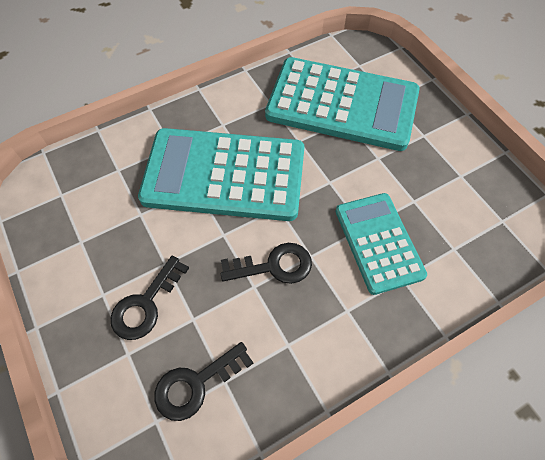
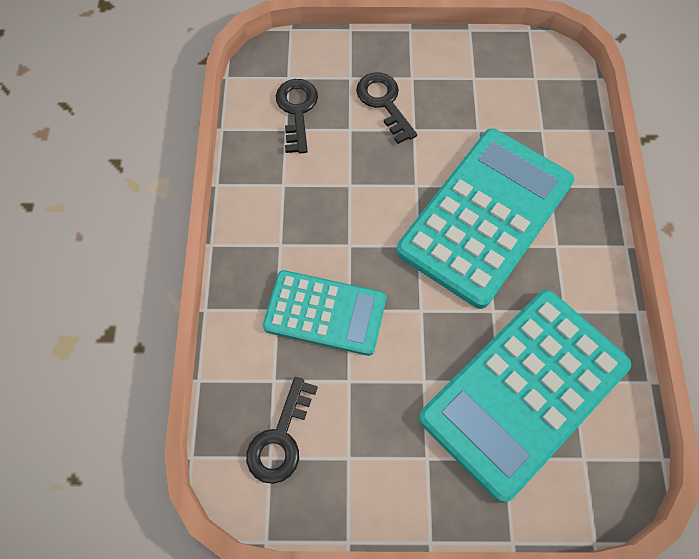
camera: 120 degrees right, 5 degrees up
black key [221,243,312,284] -> black key moved to [246,377,318,484]

